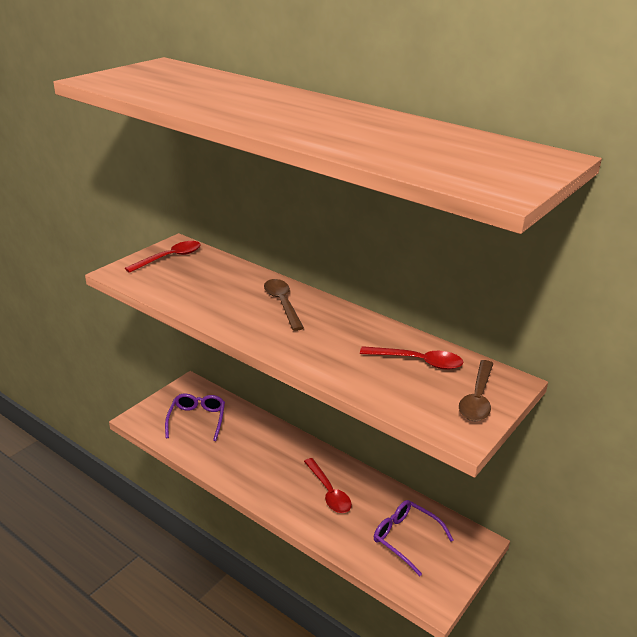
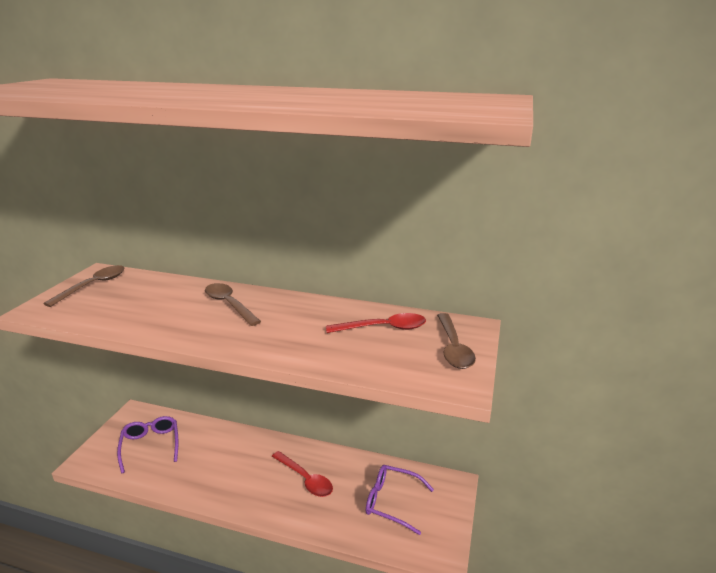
camera: 20 degrees left, 5 degrees down
red spoon [125,241,201,273] -> brown spoon [43,265,124,307]

